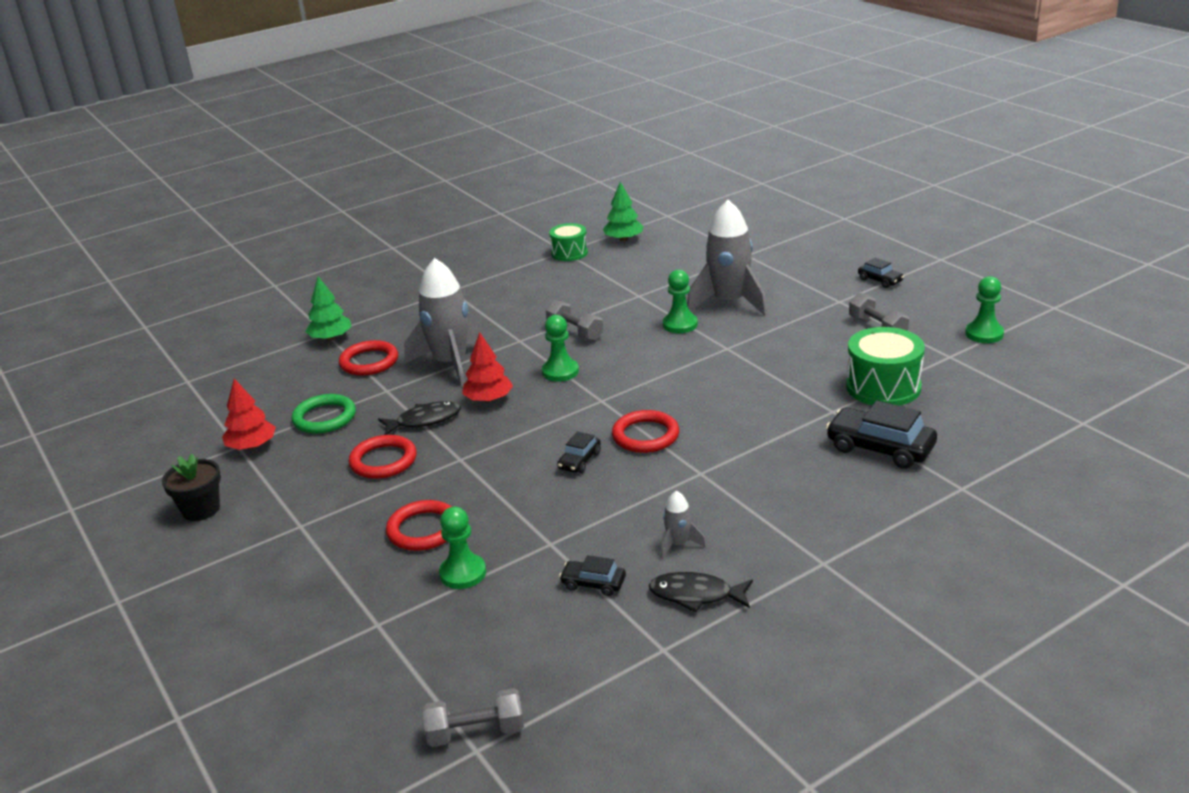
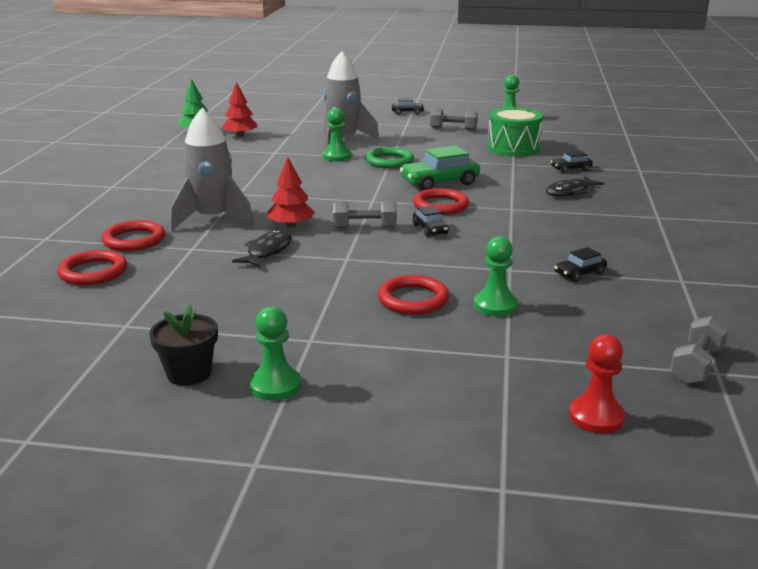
camera: 50 degrees left, 5 degrees down
red tree [222,379,276,450] -> red tree moved to [221,82,257,137]
green ring [291,394,356,434] -> green ring moved to [365,147,414,168]
green tree [305,277,352,341] -> none
red ring [349,435,417,479] -> red ring moved to [57,250,127,285]
green pawn [542,315,579,382] -> green pawn moved to [249,307,301,401]
grey dumbbell [546,300,603,341] -> grey dumbbell moved to [333,201,397,228]
green drum [549,223,588,261] -> none
black fish [649,572,753,612] -> black fish moved to [546,176,605,196]
grey rocket [660,491,706,559] -> none
black car [826,401,937,469] -> black car [551,150,593,173], size x0.54
none -> green car [400,146,480,190]
none -> red pawn [569,334,625,433]

